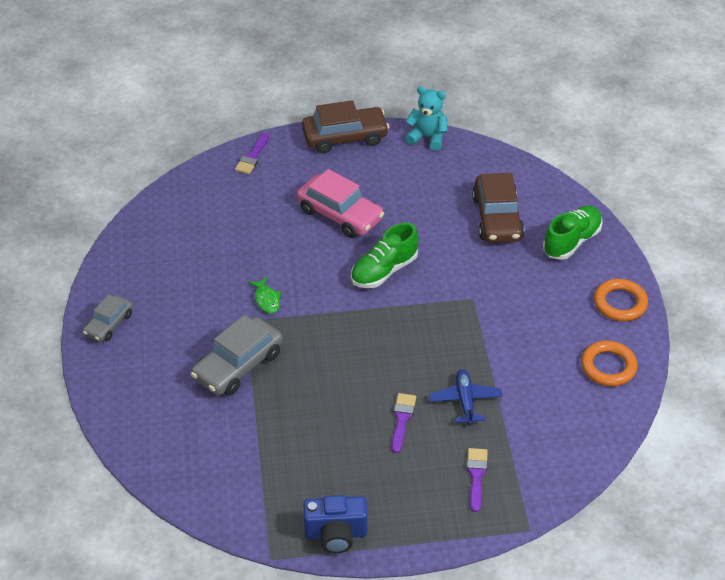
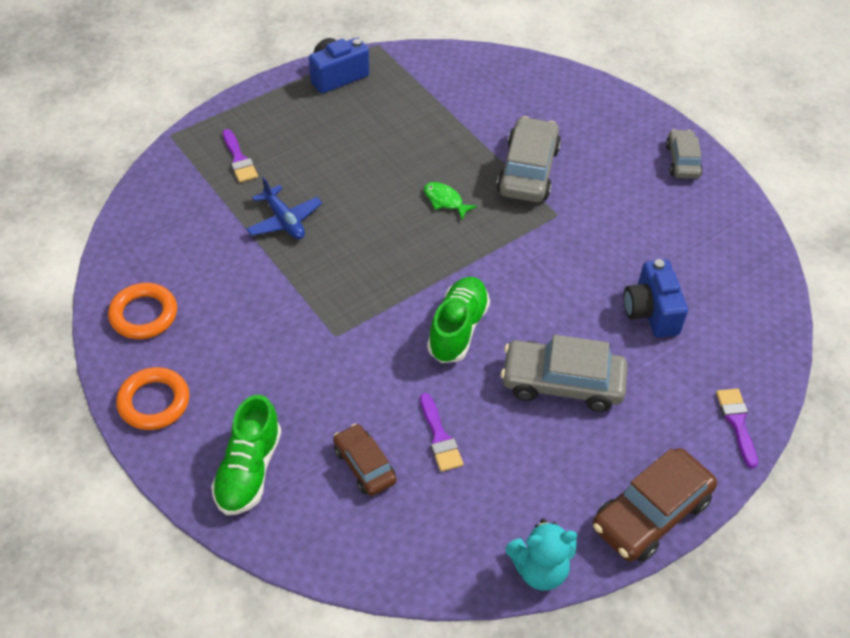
camera: 150 degrees right, 5 degrees up
green fish [248,277,281,313] -> green fish moved to [424,182,477,219]
pink car [297,169,384,238] -> grey car [501,335,628,412]
purple brush [392,393,416,453] -> purple brush moved to [420,393,463,472]
brown car [472,173,524,243] -> brown car [333,424,397,496], size x0.60
none -> blue camera [623,259,688,338]

